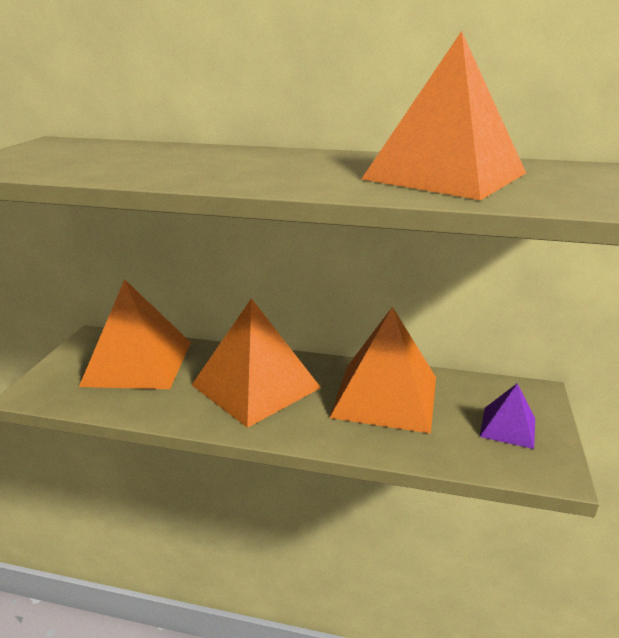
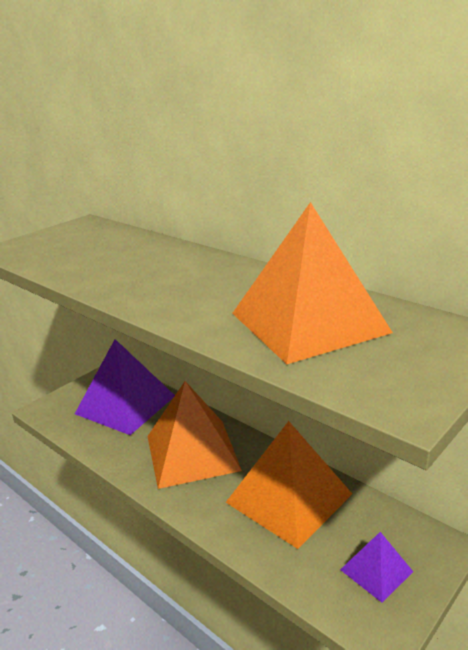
camera: 30 degrees right, 0 degrees up
orange pyramid [79,279,191,389] -> purple pyramid [75,339,175,435]

